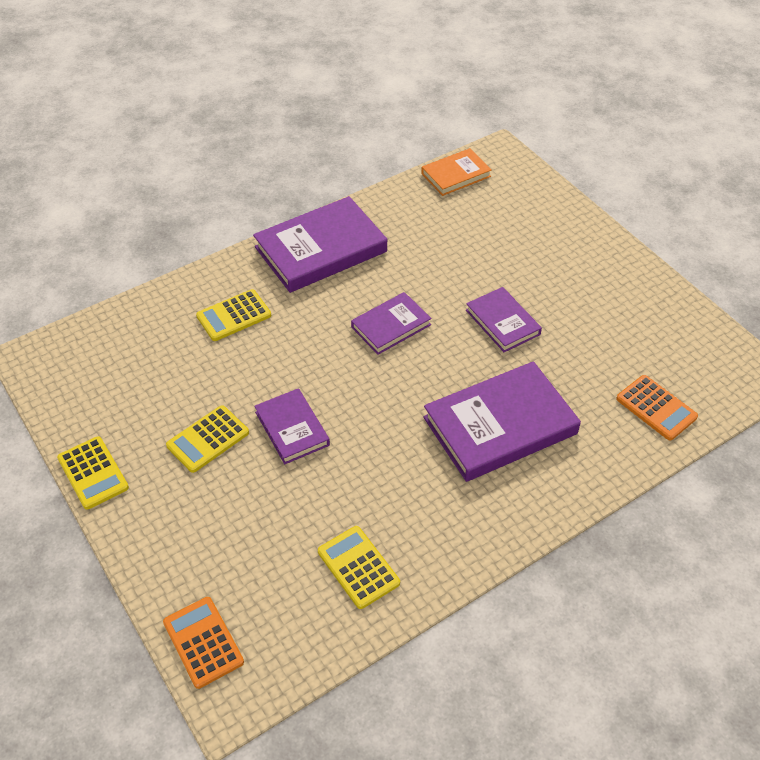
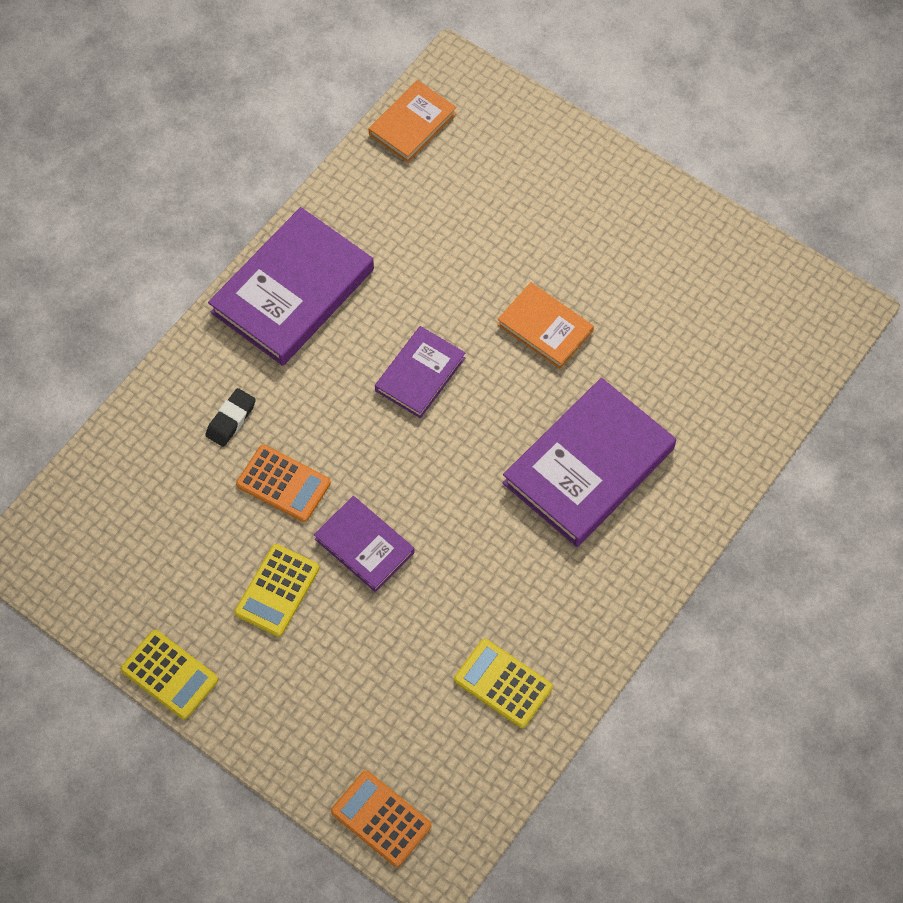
camera: 20 degrees left, 15 degrees up
yellow calculator [196,289,271,341] -> black eraser [205,388,256,447]
purple book [466,287,542,352] -> orange book [497,282,594,369]
orange calculator [616,375,698,440] -> orange calculator moved to [236,445,331,522]

